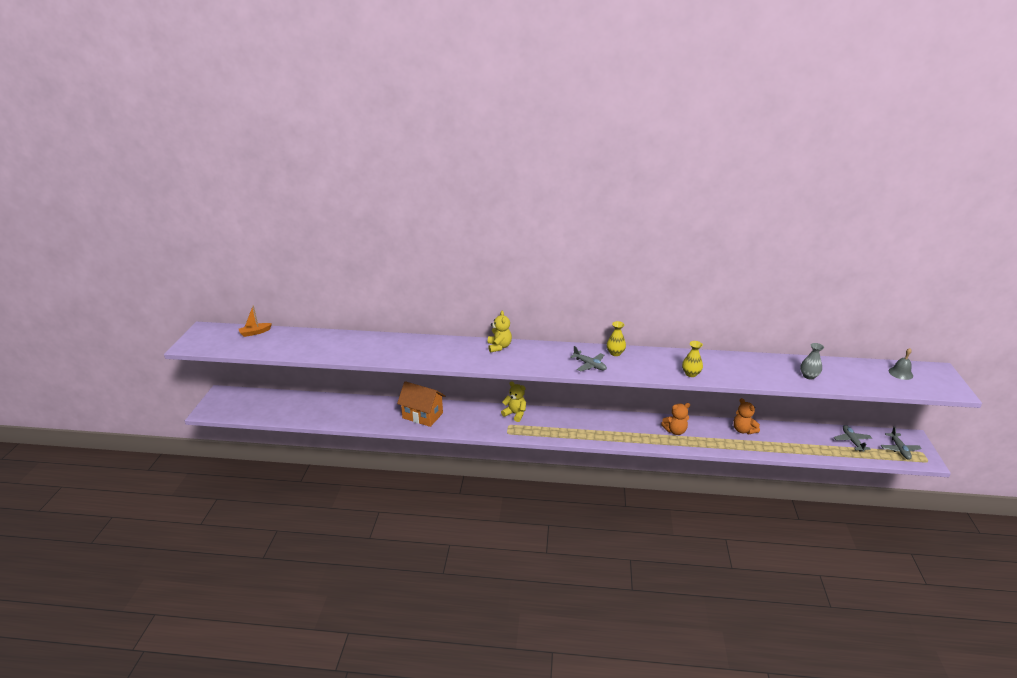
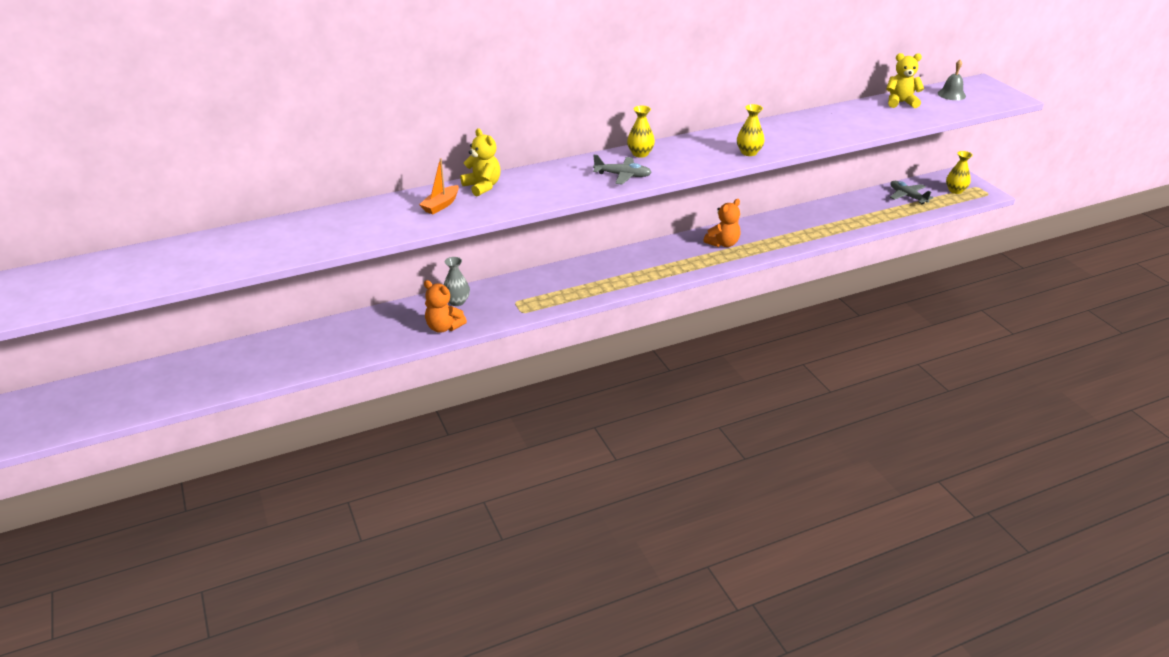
camera: 30 degrees left, 5 degrees up
orange boat [239,305,272,337] -> orange boat moved to [419,158,459,214]
orange house [397,381,445,427] -> none
yellow teddy bear [501,381,526,422] -> yellow teddy bear moved to [886,53,924,108]
orange teddy bear [733,398,760,434] -> orange teddy bear moved to [424,280,467,333]
grey vase [800,343,824,379] -> grey vase moved to [443,257,470,306]
grey plane [881,426,922,460] -> yellow vase [946,151,973,194]

